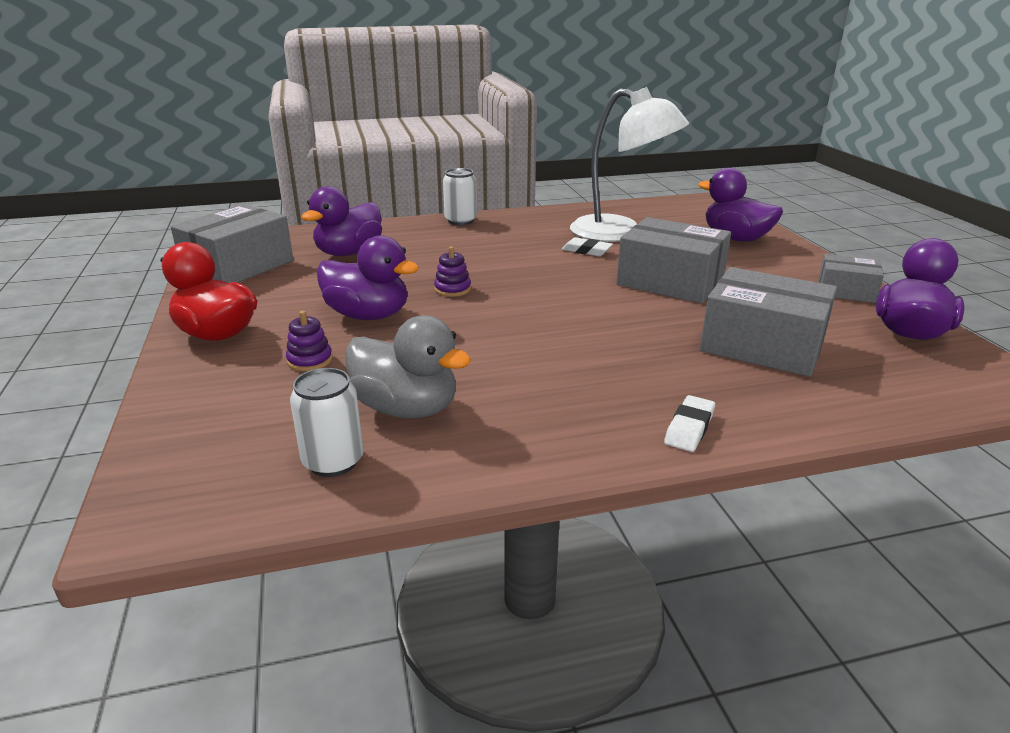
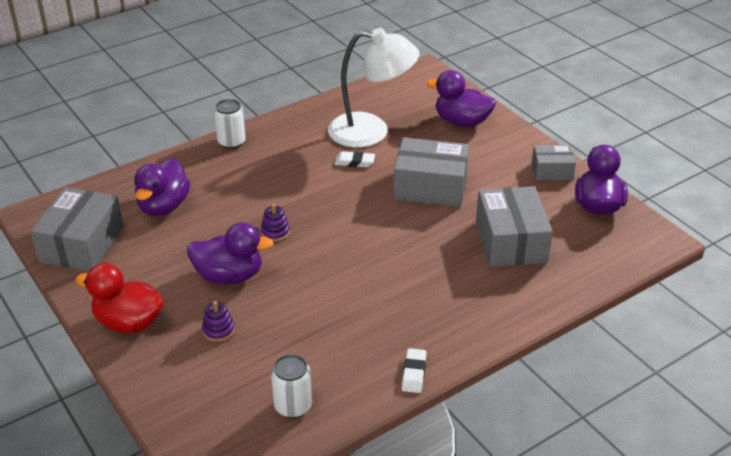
camera: 20 degrees left, 10 degrees up
grey duck [345,315,471,418] -> none
white eraser [664,395,715,452] -> white eraser moved to [402,348,427,393]
grey box [700,267,837,377] -> grey box turned 75 degrees clockwise [476,186,553,267]

